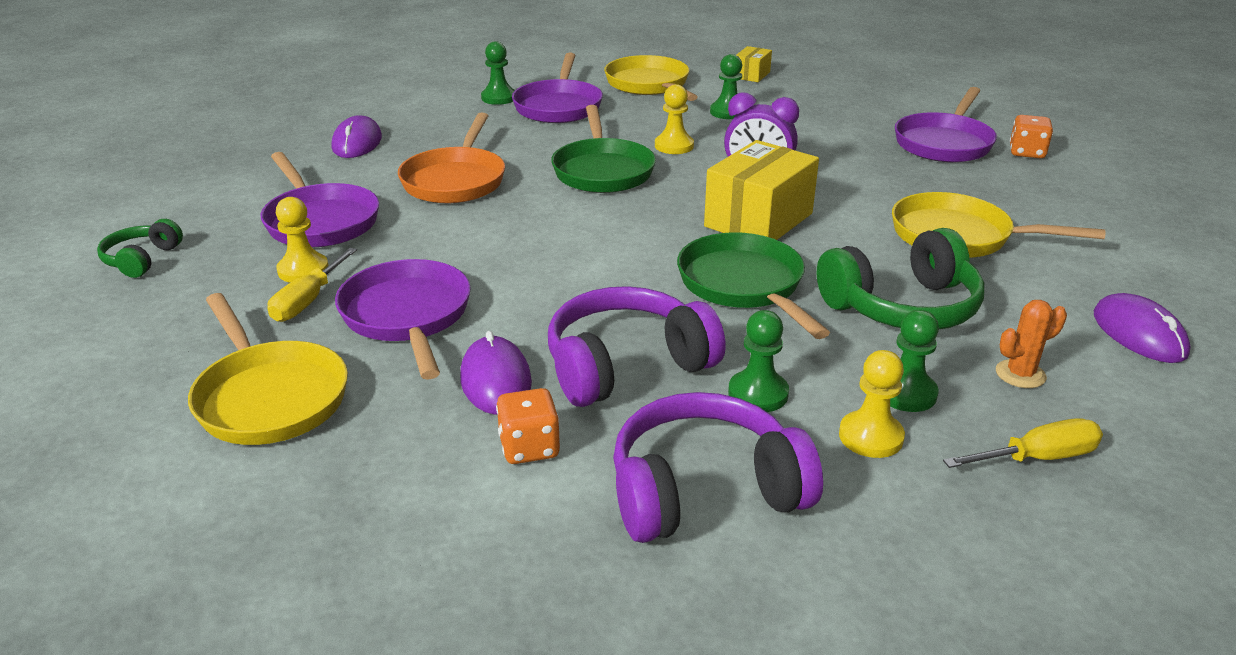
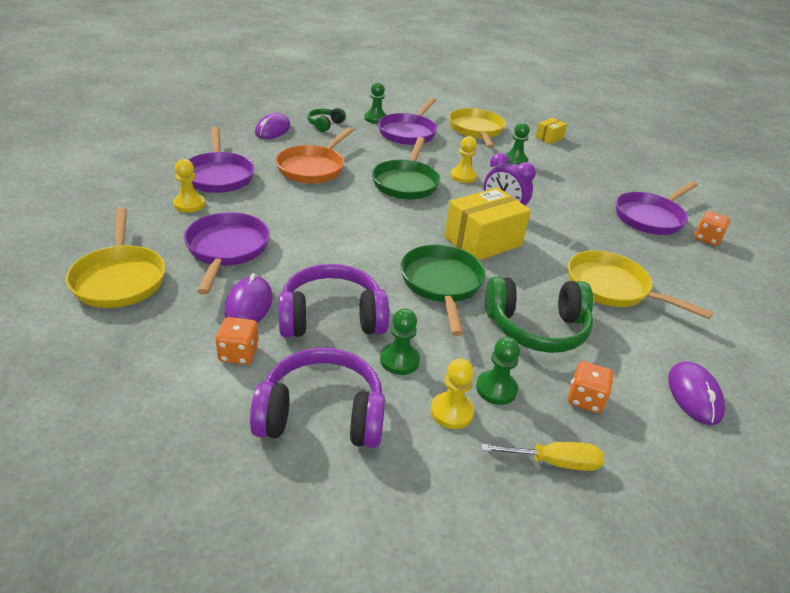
camera: 15 degrees right, 5 degrees up
green headphones [97,219,183,278] -> green headphones moved to [307,107,346,132]
yellow screwdriver [268,248,357,322] -> none
orange cactus [996,300,1067,388] -> orange dice [568,361,614,413]

